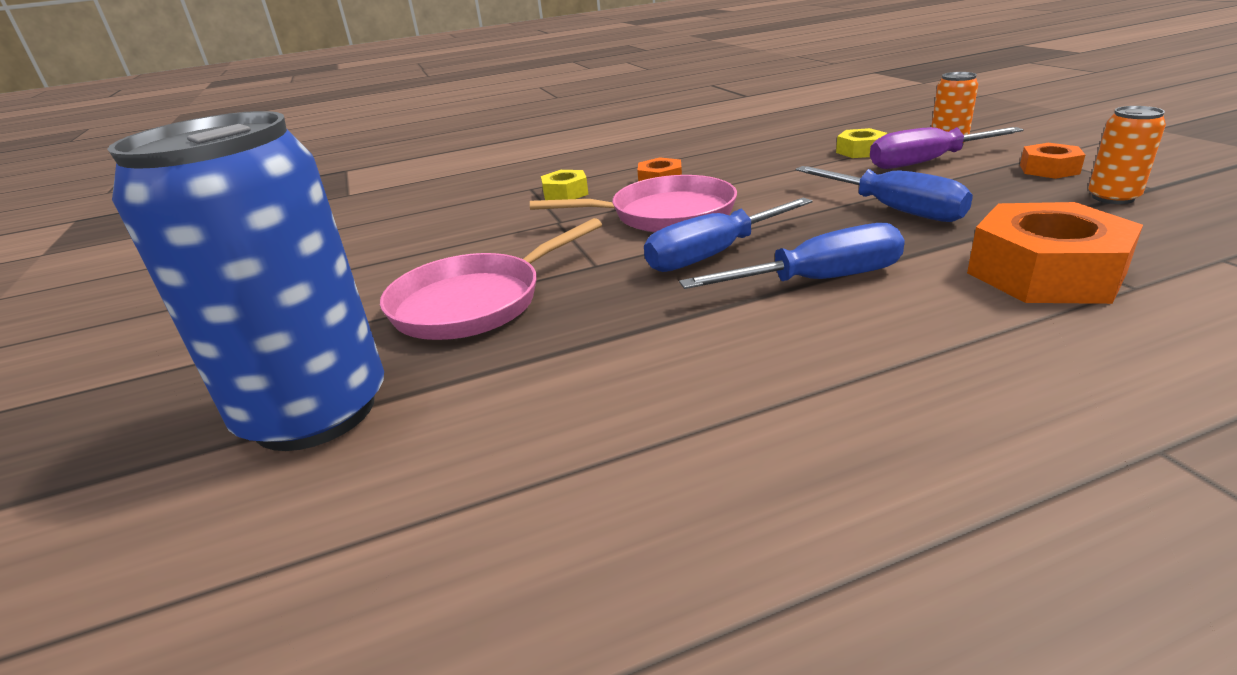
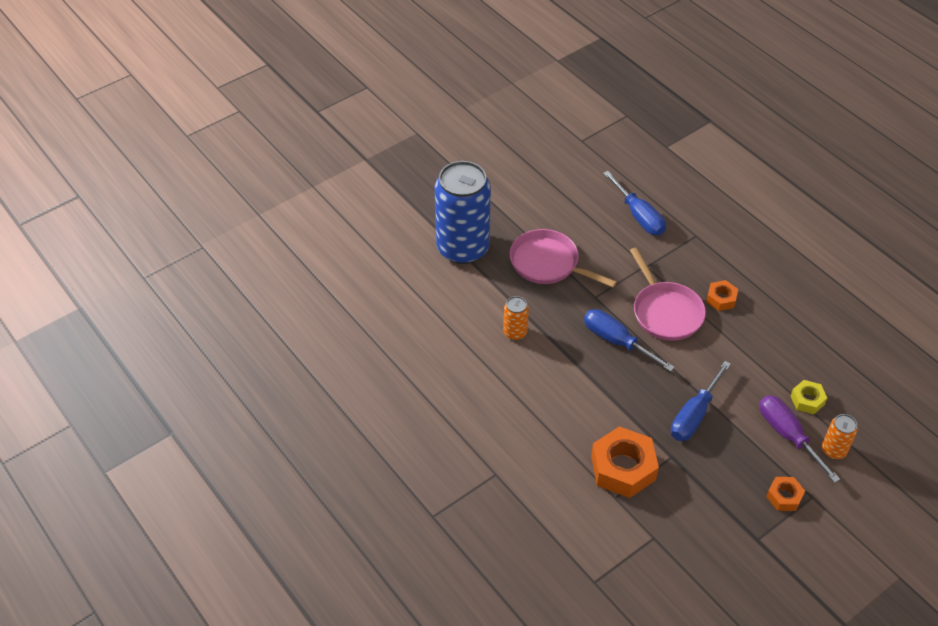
camera: 70 degrees right, 20 degrees up
yellow nut [541,170,588,200] -> none
blue screwdriver [679,223,905,289] -> blue screwdriver moved to [603,171,666,235]
orange can [1088,106,1166,204] -> orange can moved to [503,296,529,340]

